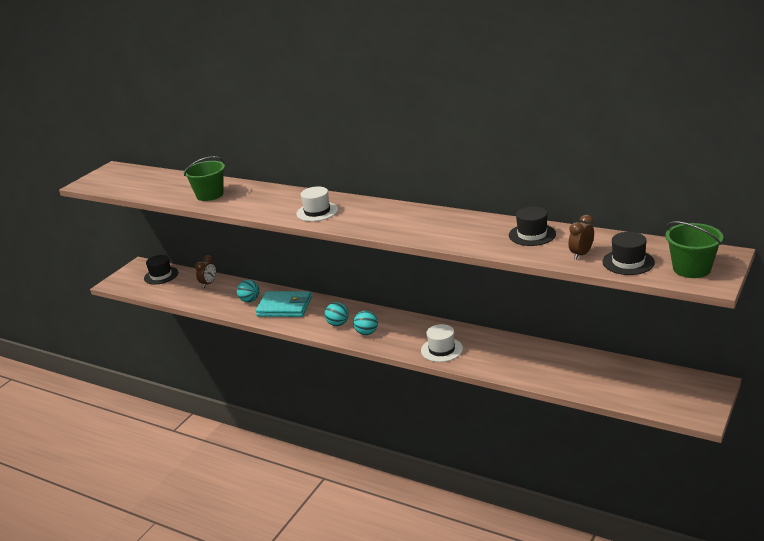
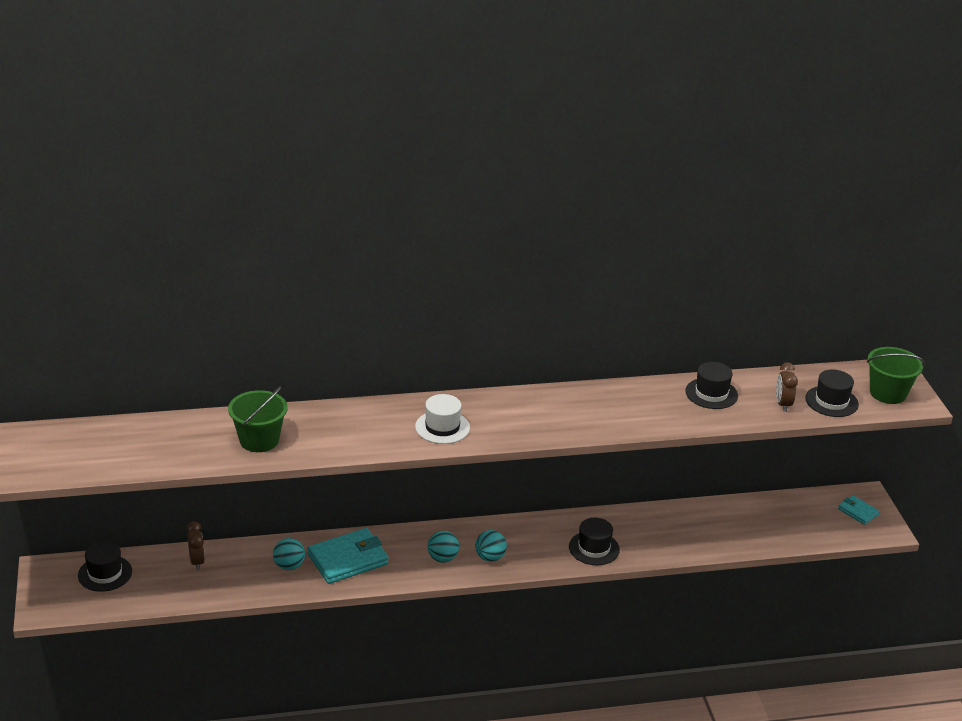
camera: 45 degrees left, 5 degrees up
white hat [421,324,463,362] -> black hat [569,518,620,565]
none -> turquoise wallet [838,495,880,525]

